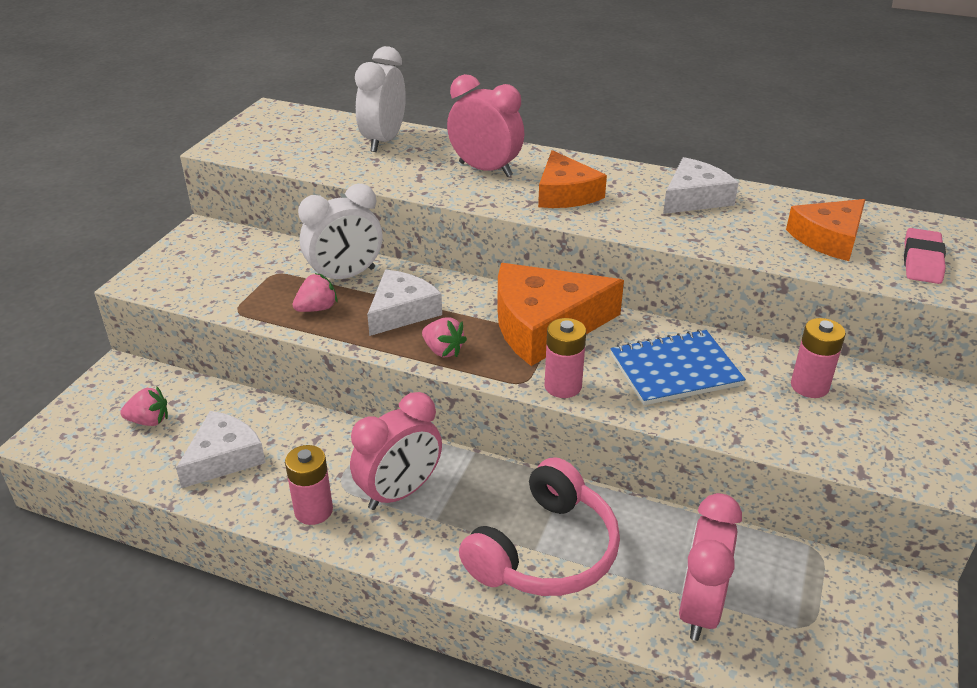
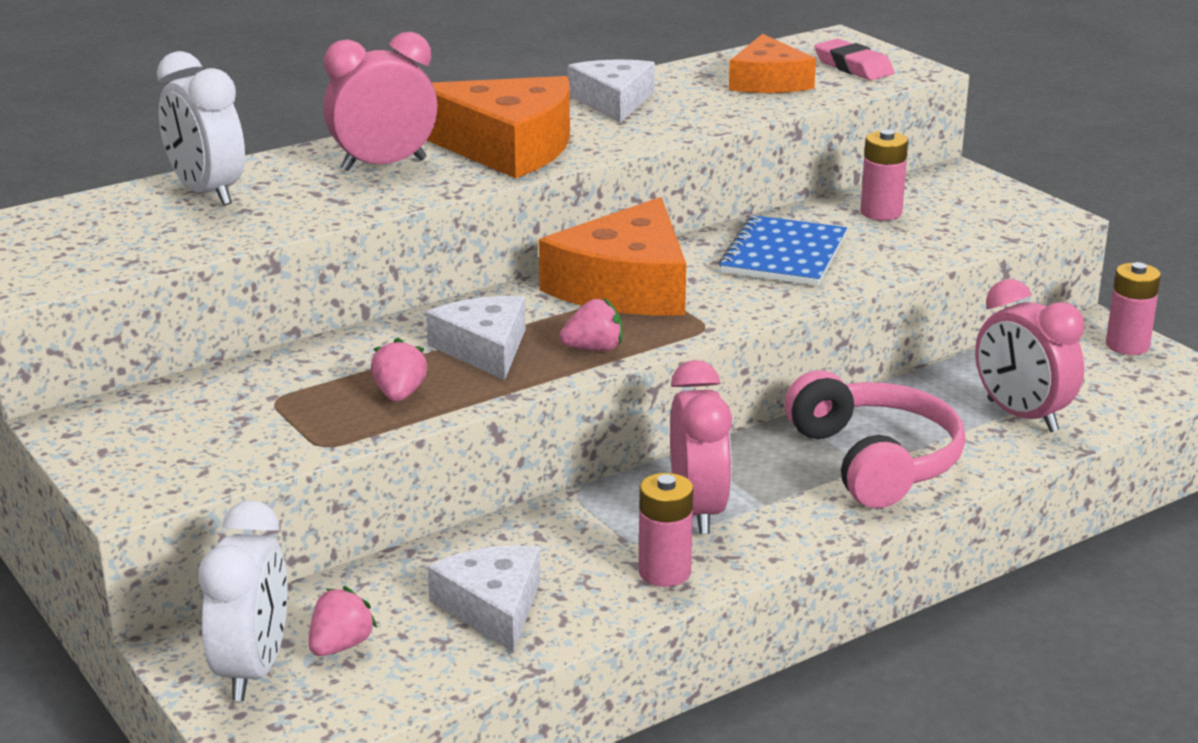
camera: 55 degrees left, 10 degrees down
white clock [298,184,382,279] -> white clock moved to [199,500,288,701]
orange cheese [538,150,607,208] -> orange cheese [427,76,570,178], size x1.59
pink battery [545,318,586,398] -> pink battery moved to [1106,262,1161,355]

